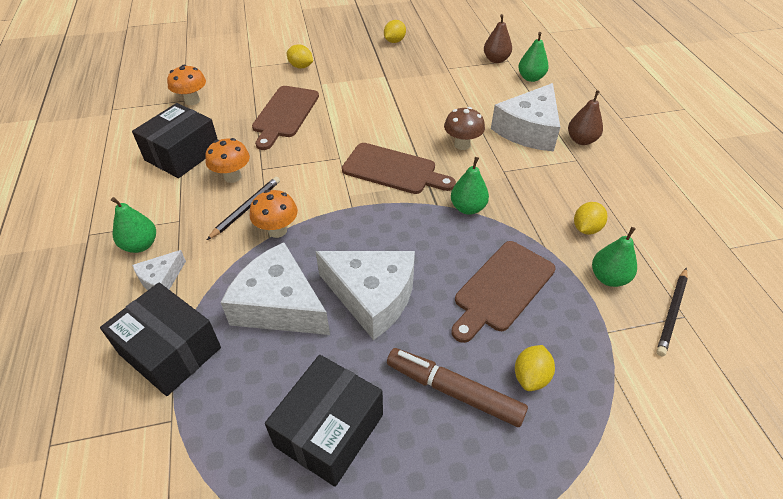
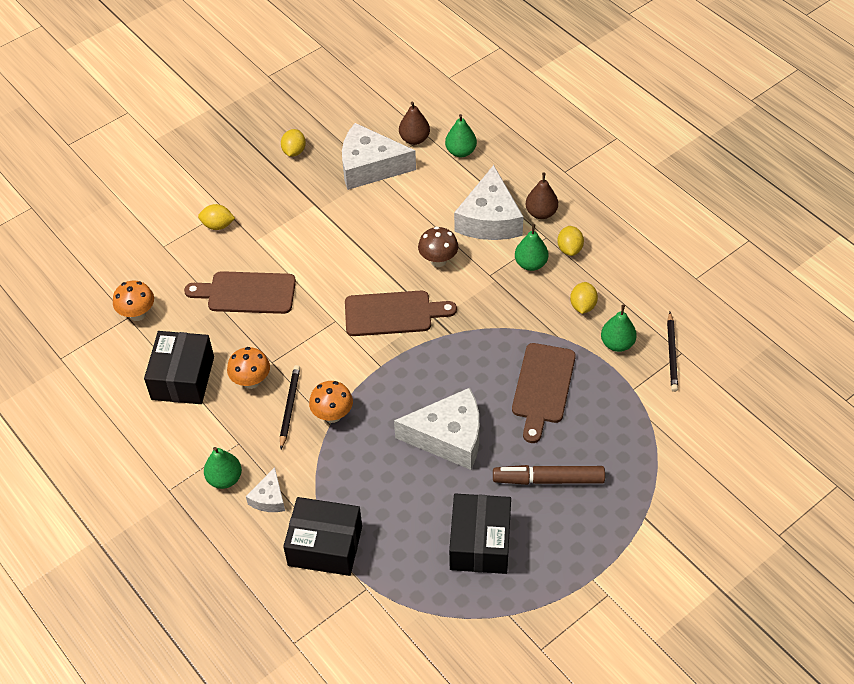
camera: 25 degrees left, 5 degrees up
white cheese [221,242,330,335] -> white cheese moved to [342,123,416,190]
brown cutting board [252,86,319,150] -> brown cutting board turned 105 degrees clockwise [184,271,296,314]
green pear [451,157,489,215] -> green pear moved to [515,224,548,271]
yellow lemon [515,345,555,391] -> yellow lemon moved to [557,226,584,256]

